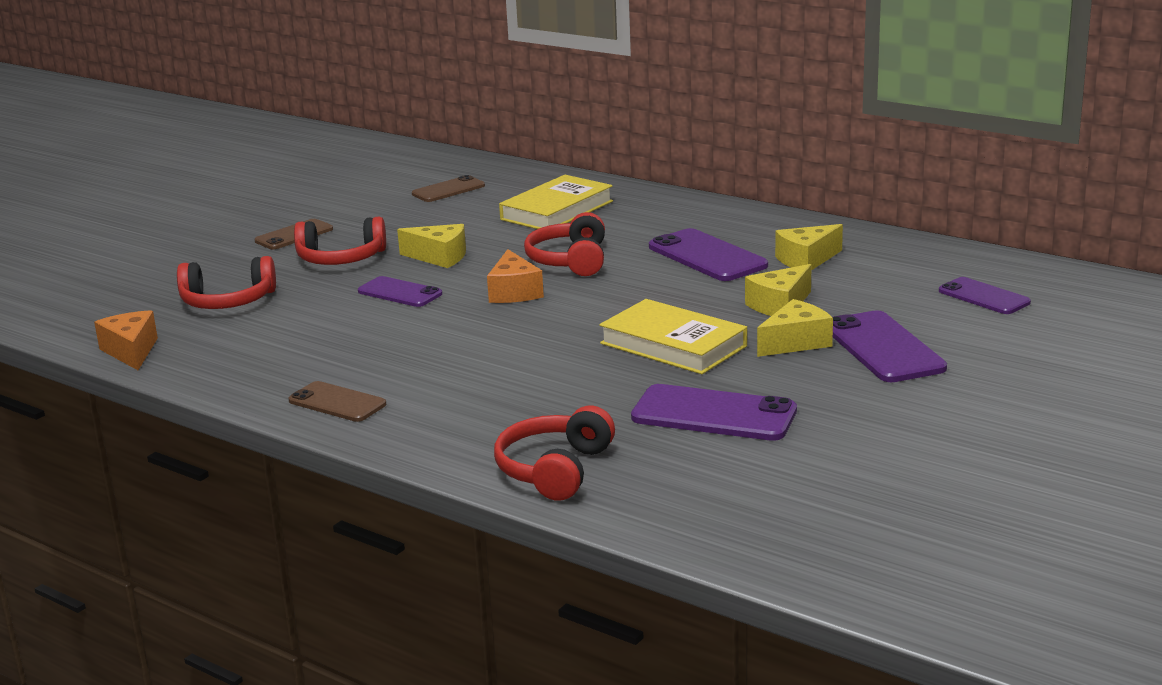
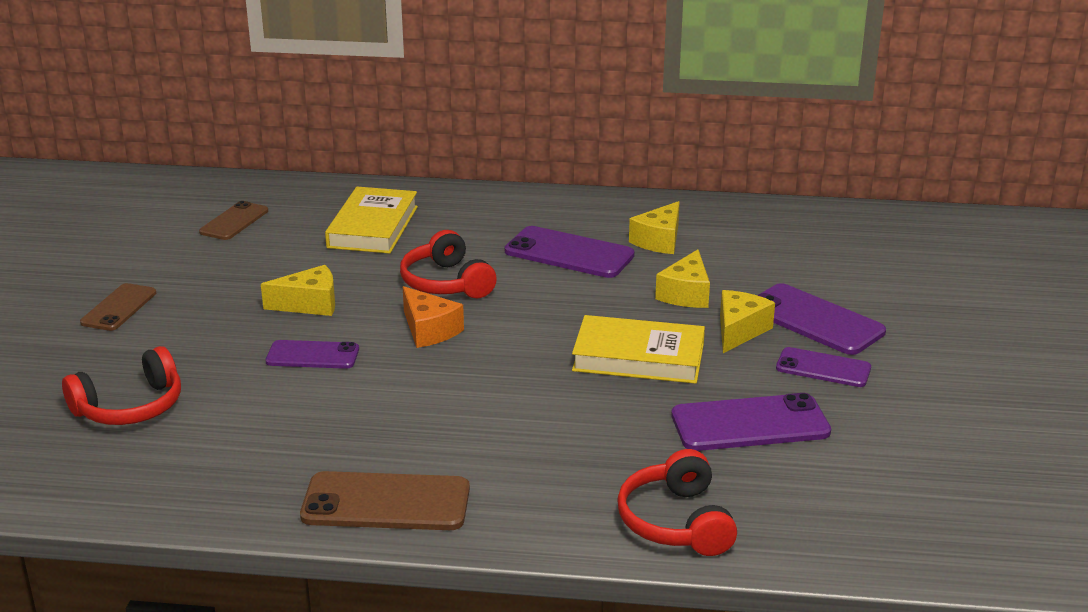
camera: 30 degrees left, 5 degrees up
orange cheese [94,310,158,370] -> none
brown phone [288,381,386,422] -> brown phone [300,471,470,530], size x1.57
red headphones [294,217,386,265] -> none
purple phone [939,277,1031,314] -> purple phone moved to [776,347,871,387]

